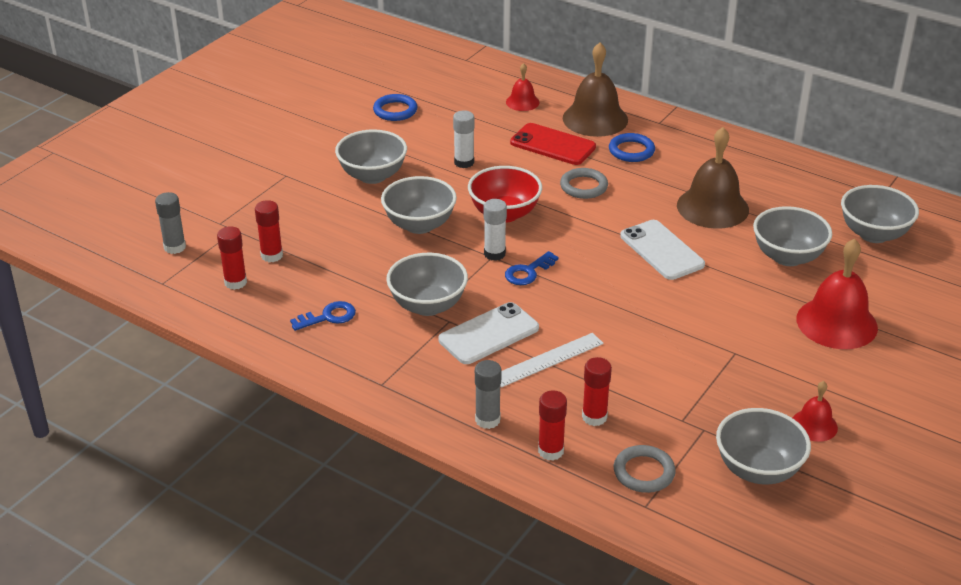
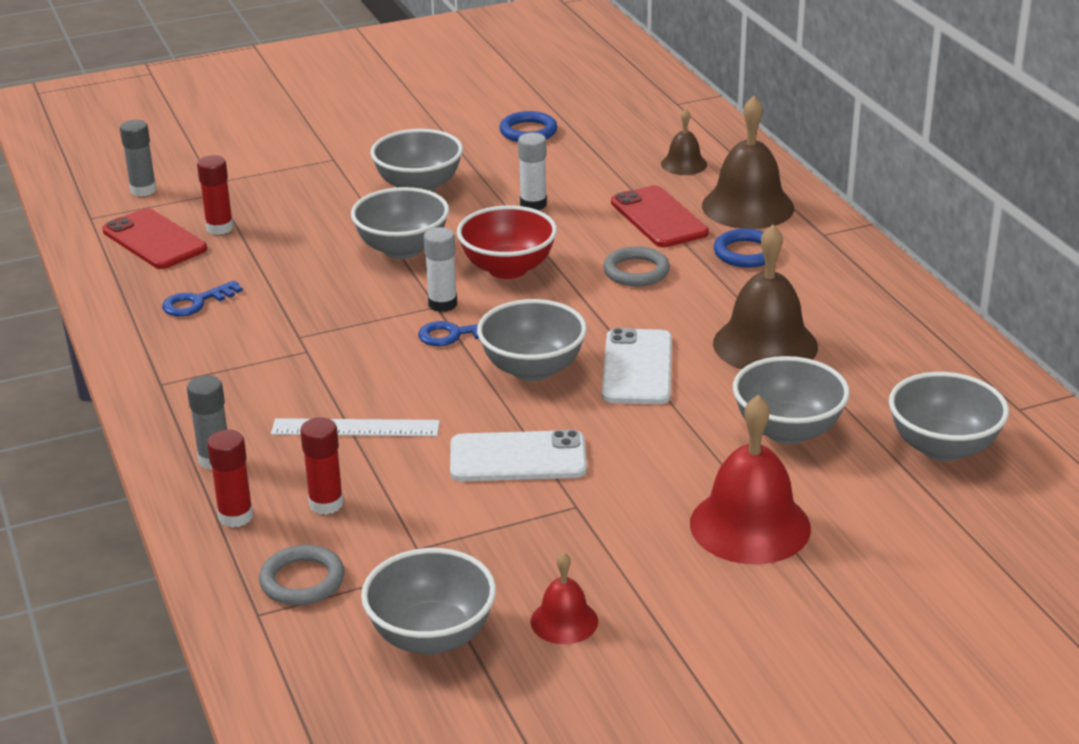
camera: 35 degrees right, 5 degrees down
red glue stick [217,226,247,290] -> red phone [102,208,207,269]
blue key [290,301,356,331] -> blue key turned 135 degrees clockwise [162,280,243,316]
grey bowl [386,253,468,316] -> grey bowl moved to [477,299,587,381]
white phone [438,302,539,364] -> white phone moved to [450,430,587,481]
red bell [506,63,540,111] -> brown bell [661,109,707,175]

